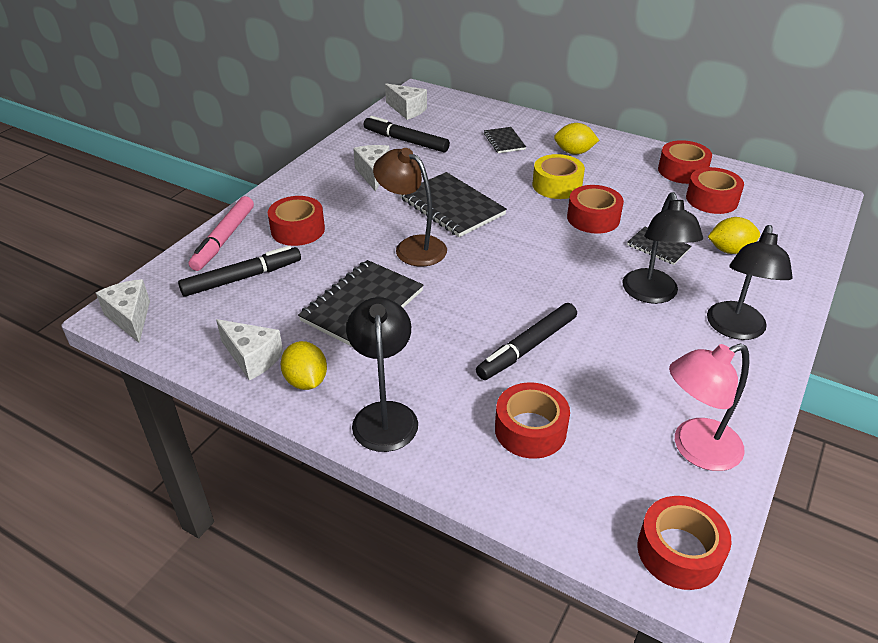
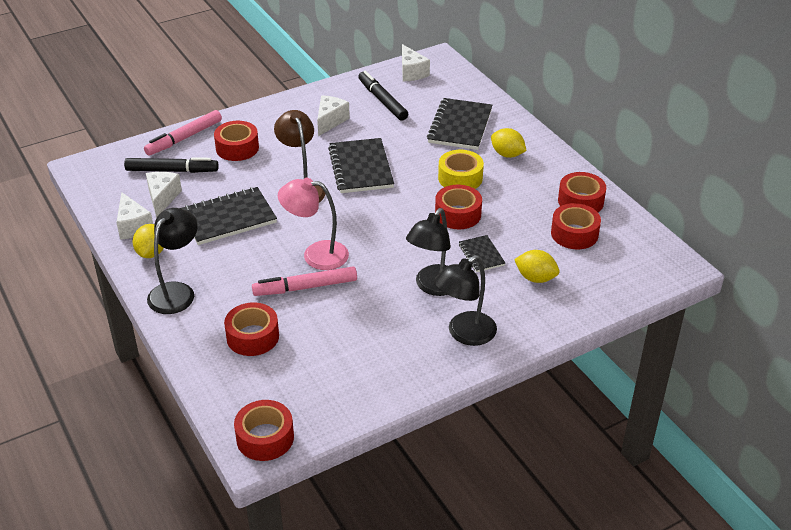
camera: 30 degrees right, 0 degrees up
white cheese [96,279,150,343] -> white cheese moved to [146,172,182,218]
black marker [476,303,577,380] -> pink marker [252,267,357,296]
black notebook [484,127,526,153] -> black notebook [427,98,492,150], size x1.87
pink lamp [669,343,749,471] -> pink lamp moved to [278,178,349,270]

